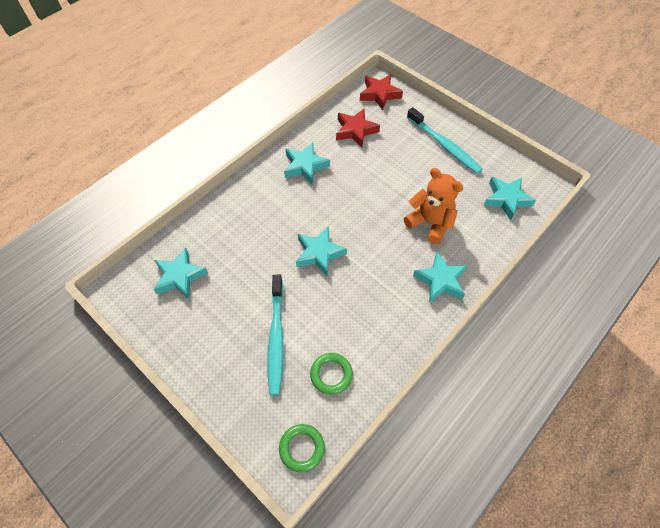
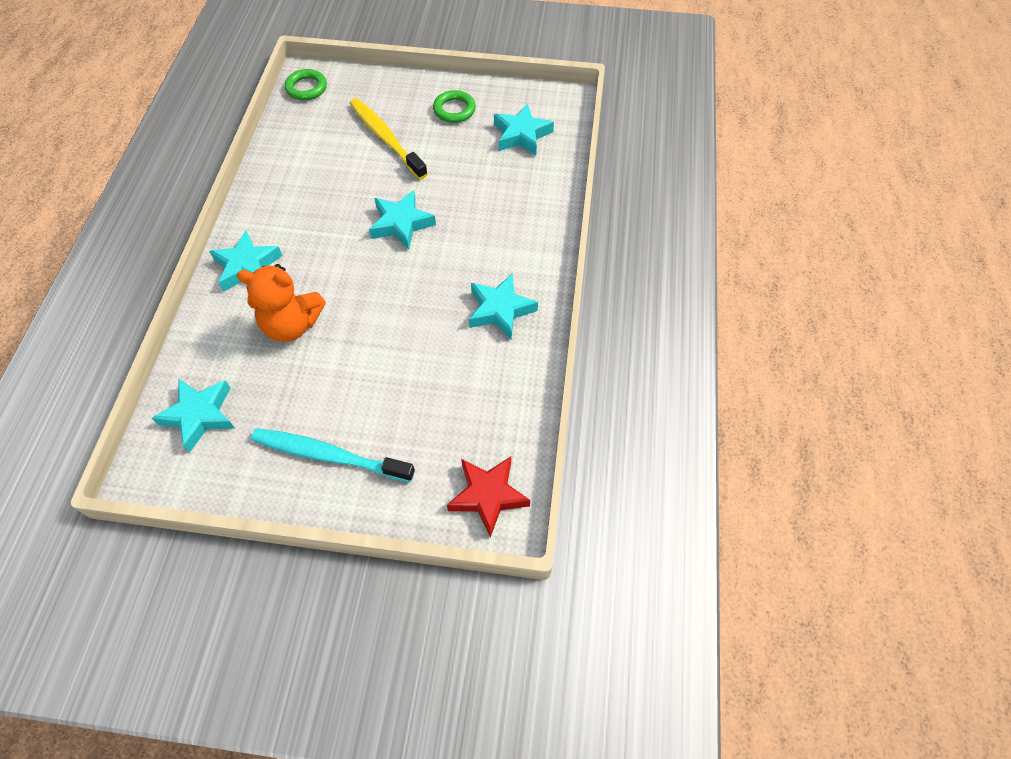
camera: 145 degrees right, 0 degrees up
turquoise toothbrush [268,275,284,395] -> yellow toothbrush [349,98,428,180]
green ring [310,353,353,395] -> green ring moved to [433,90,476,123]
red star [336,109,380,147] -> none

